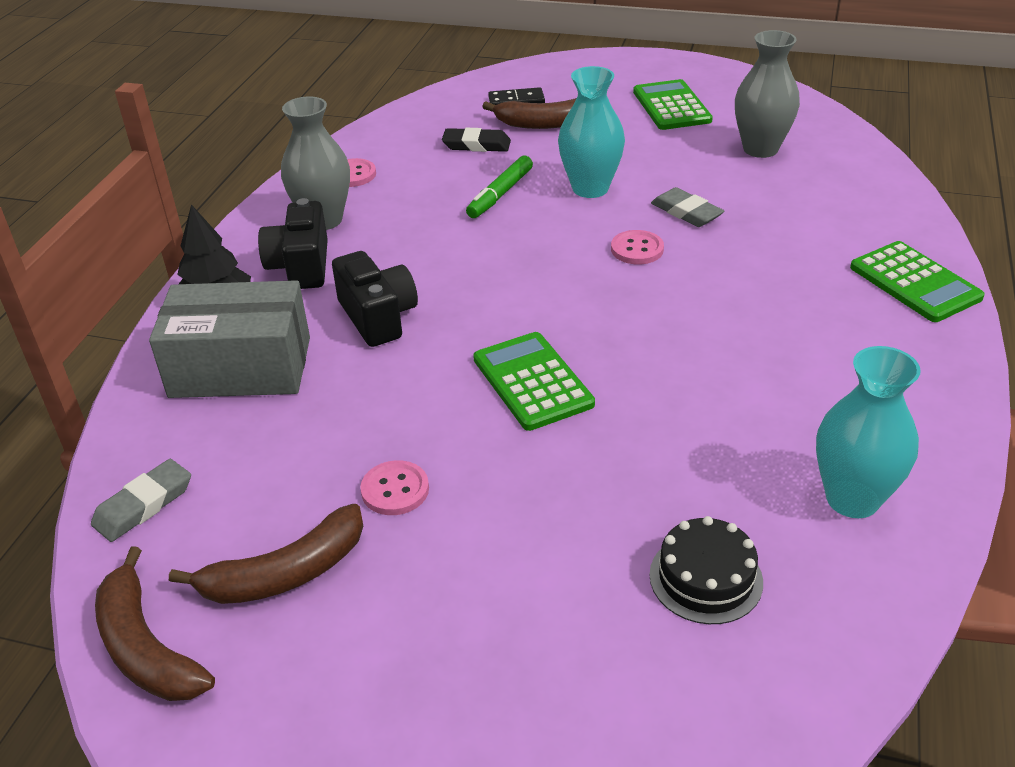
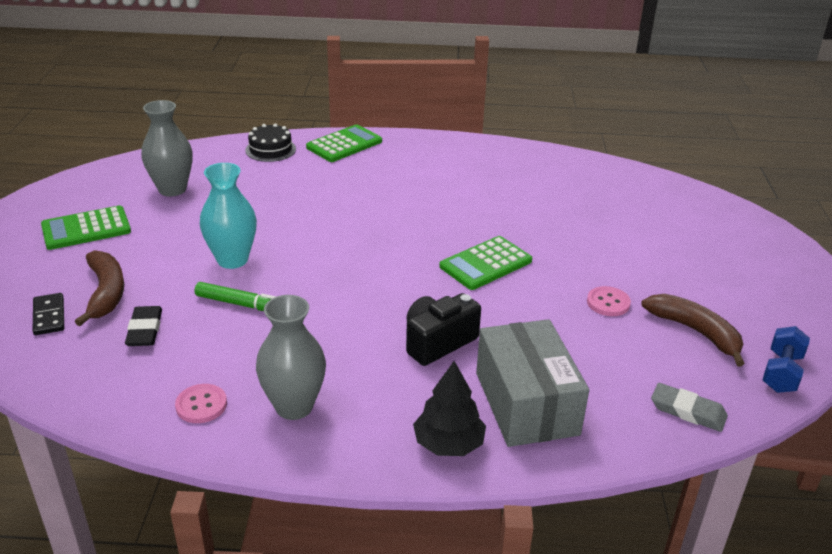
camera: 105 degrees left, 5 degrees down
brown banana [95,546,215,701] -> blue dumbbell [763,326,810,393]
black camera [258,198,328,289] -> none
pink button [611,230,664,264] -> none
black cake [649,516,763,624] -> black cake moved to [245,123,296,162]
grey eraser [651,187,724,227] -> none
turquoise vase [816,346,921,518] -> none

